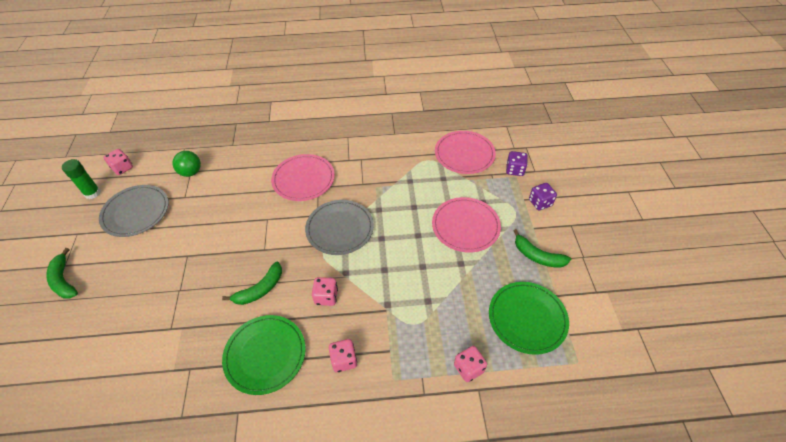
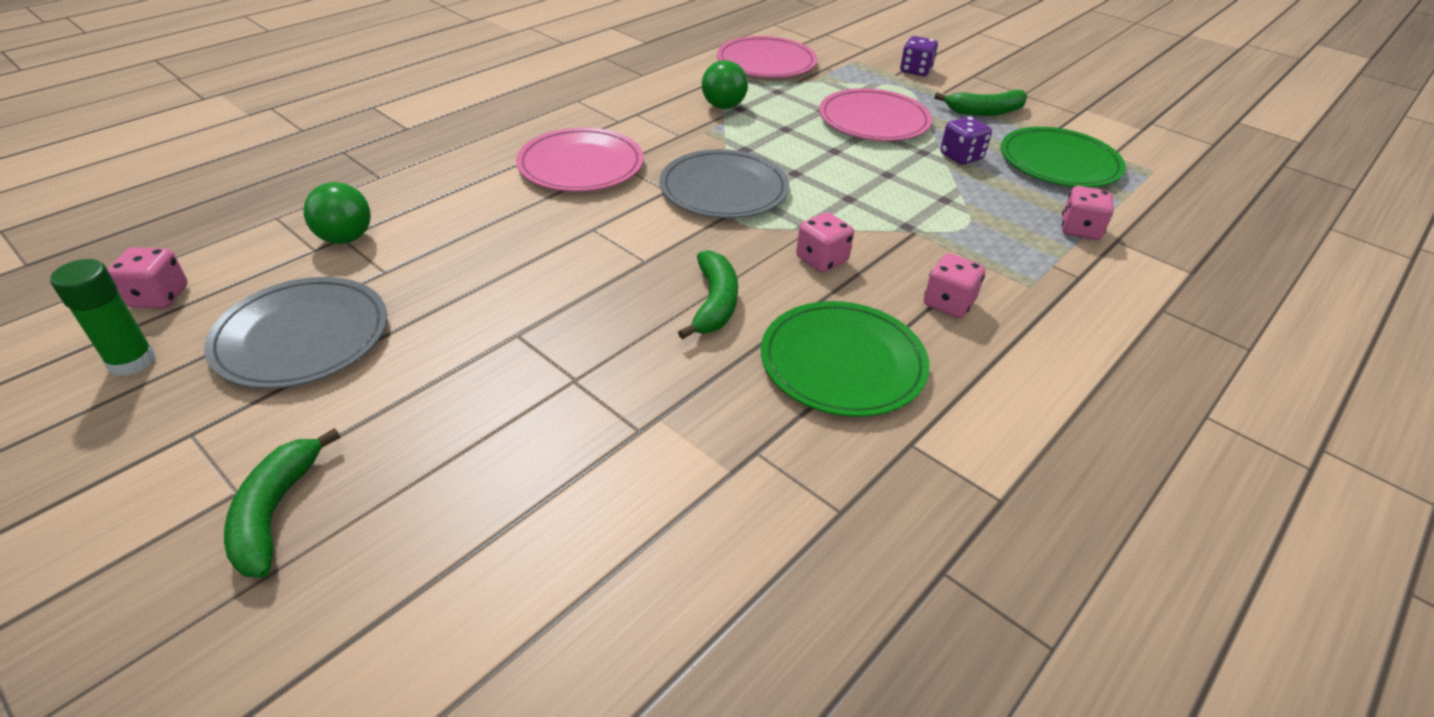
camera: 45 degrees left, 10 degrees down
green banana [46,248,78,299] -> green banana turned 75 degrees clockwise [224,428,340,578]
purple dice [506,151,528,176] -> purple dice moved to [940,116,992,165]
none -> green ball [702,60,748,109]

